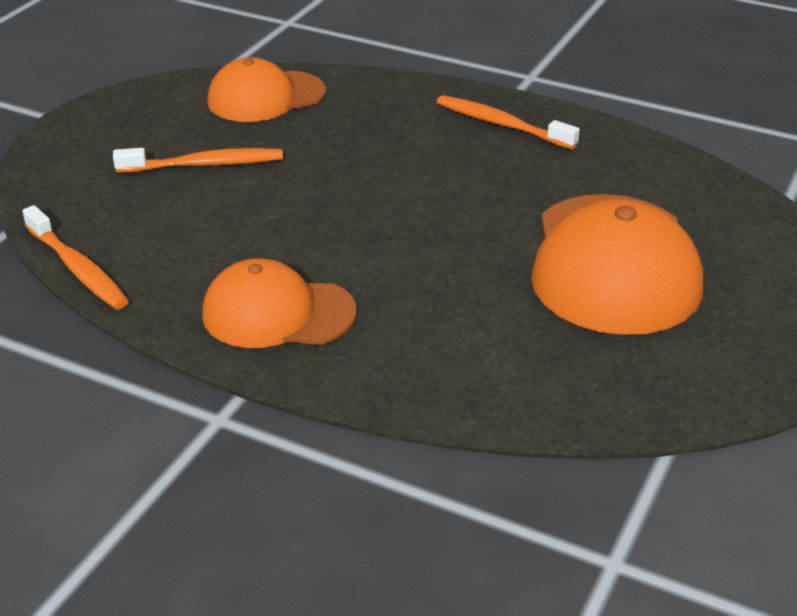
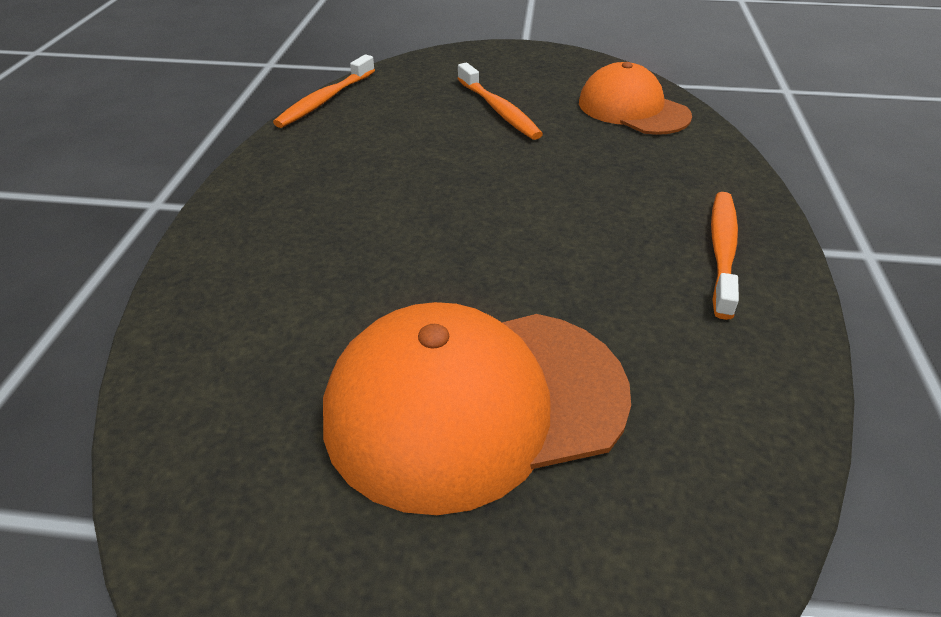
camera: 70 degrees right, 5 degrees up
orange cap [202,258,357,348] -> none

